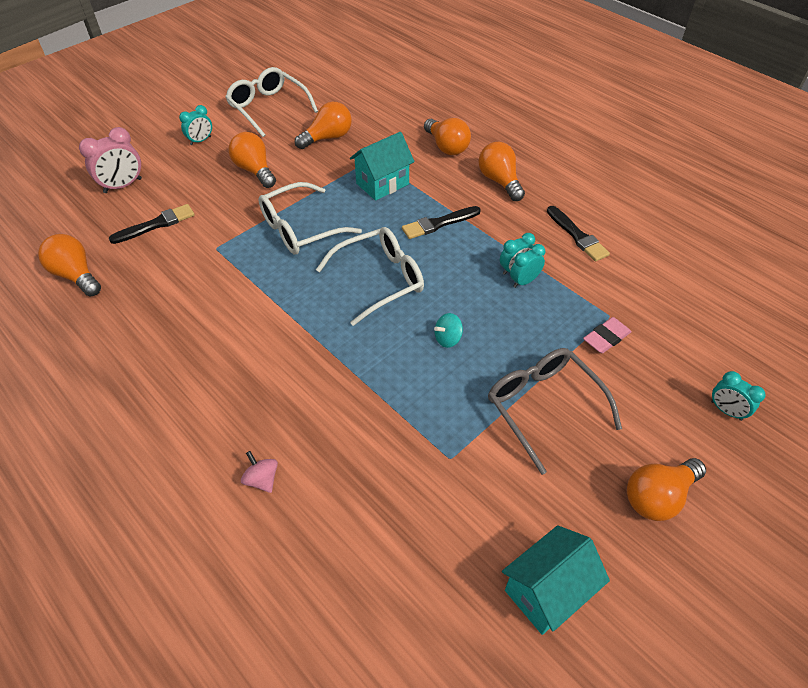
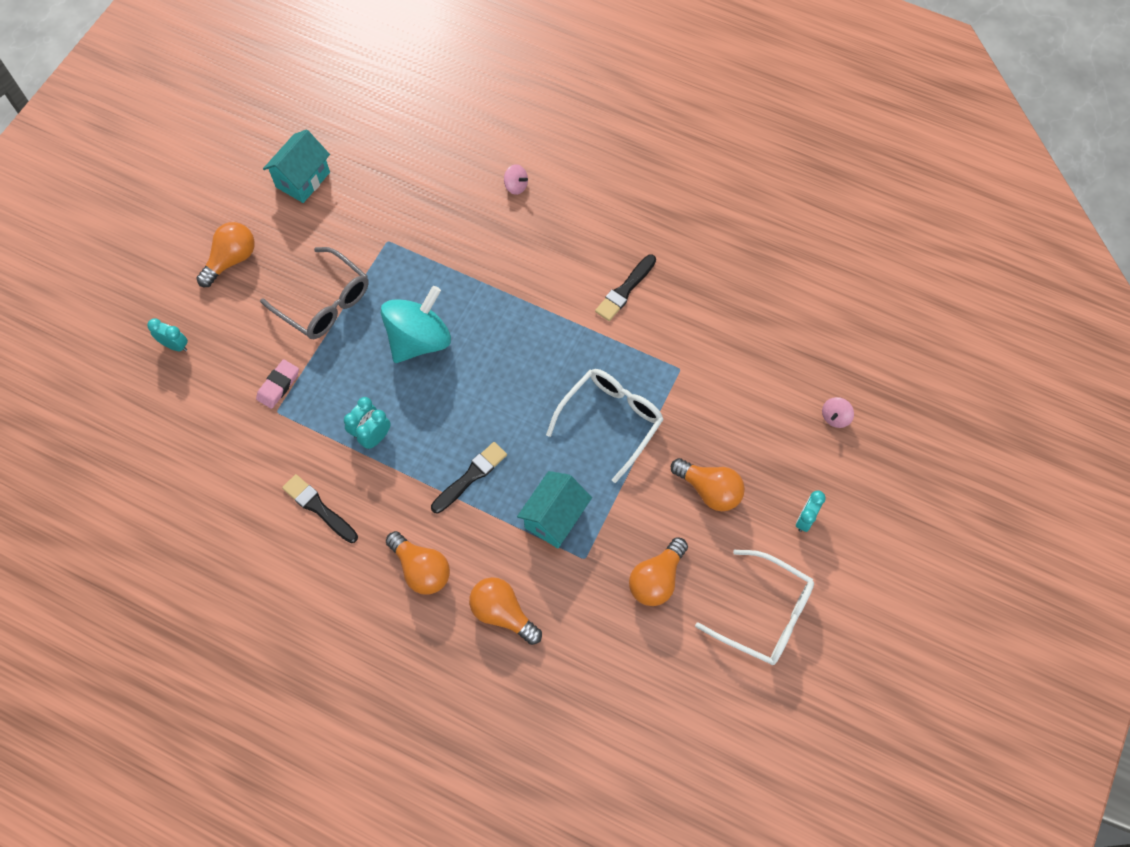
camera: 160 degrees right, 15 degrees up
orange light bulb [38,234,101,296] -> none
pink clock [79,127,142,193] -> pink spinning top [822,397,854,428]
black brush [109,204,194,244] -> black brush moved to [595,255,656,321]
white glasses [316,227,424,326] -> none
turquoise spinning top [434,313,463,348] -> turquoise spinning top [381,286,451,363], size x2.43

